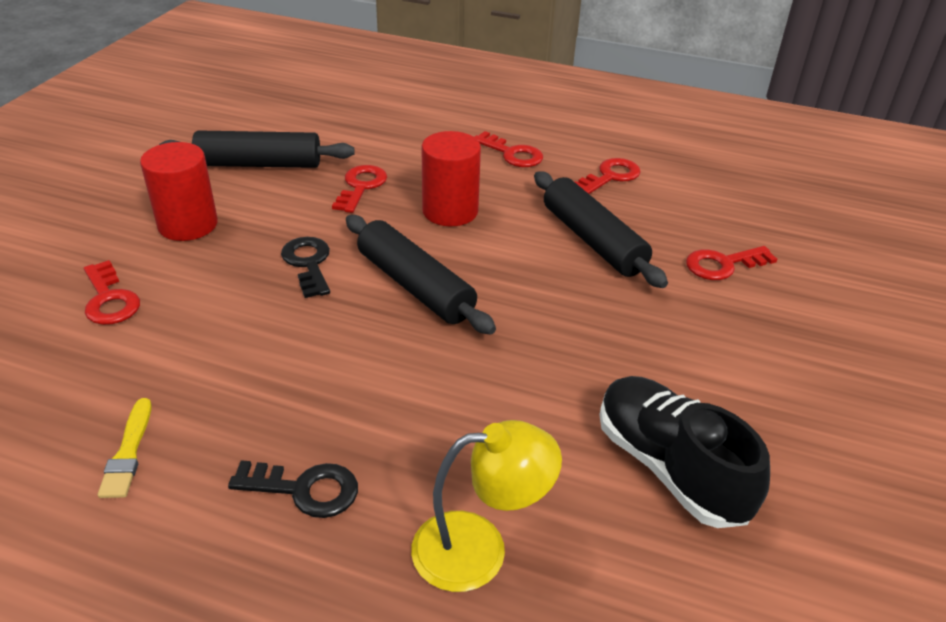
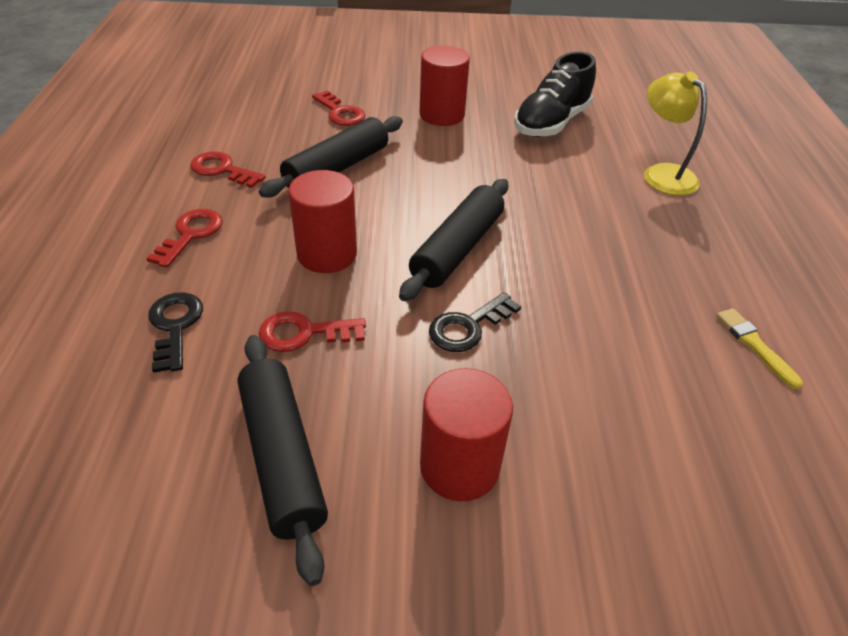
camera: 110 degrees left, 5 degrees up
red key [84,260,140,325] -> none
yellow brush [98,398,152,498] -> yellow brush turned 90 degrees counterclockwise [716,308,803,389]
black key [228,460,358,518] -> black key moved to [148,292,203,373]
none -> red cylinder [419,46,470,126]

